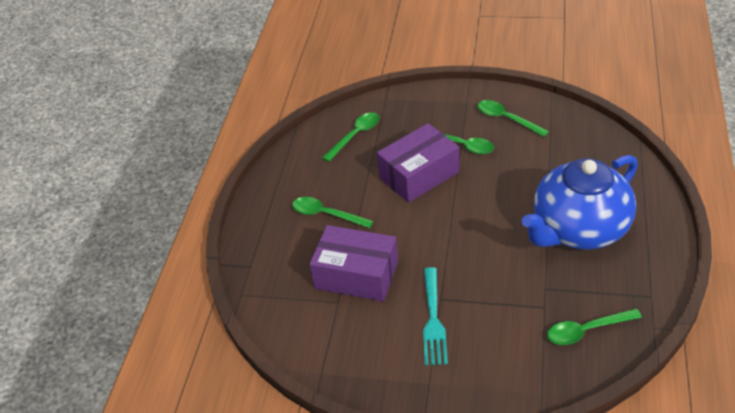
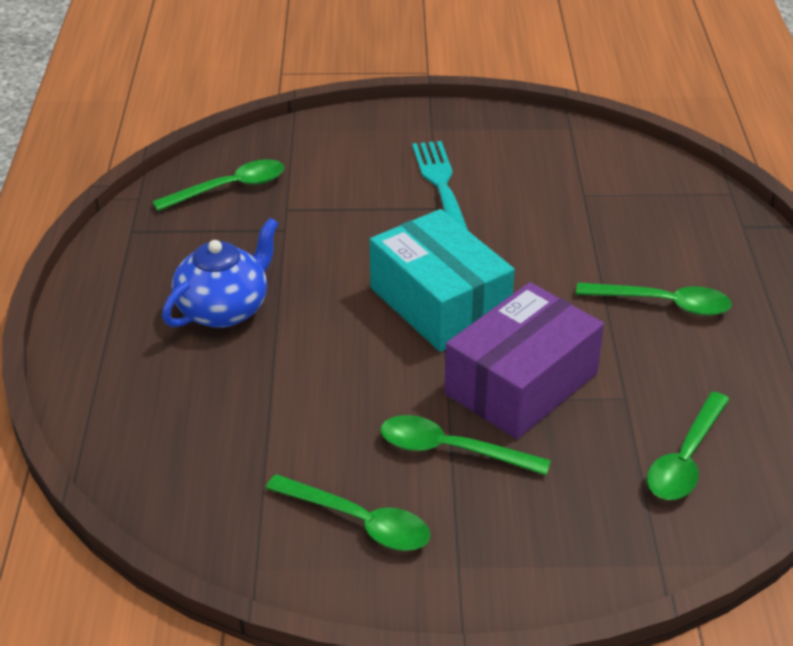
camera: 165 degrees right, 5 degrees down
purple box [309,225,398,302] -> none
blue teapot [521,155,638,250] -> blue teapot [162,218,279,328], size x0.56
none -> turquoise box [370,209,515,352]

